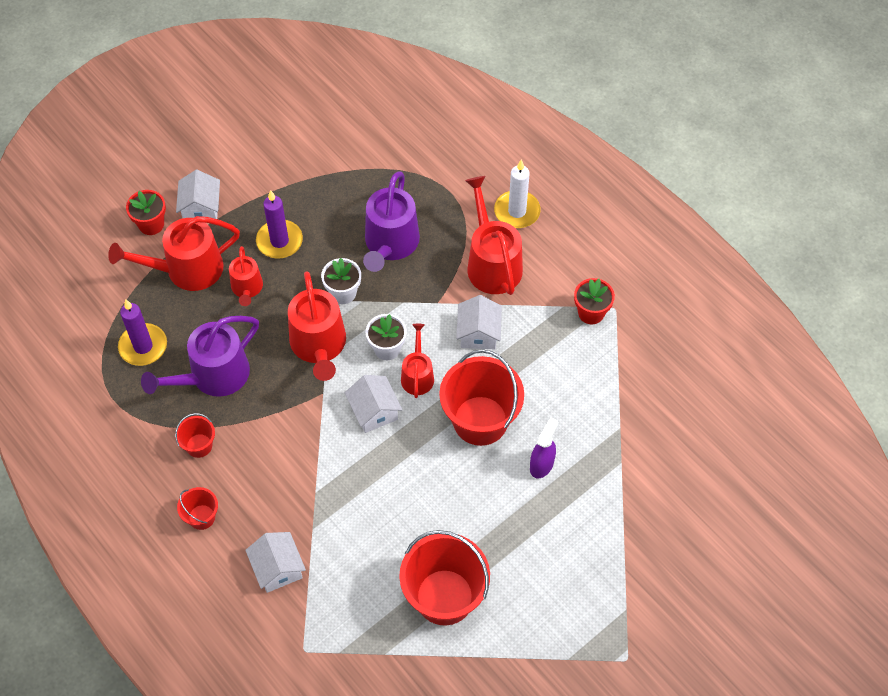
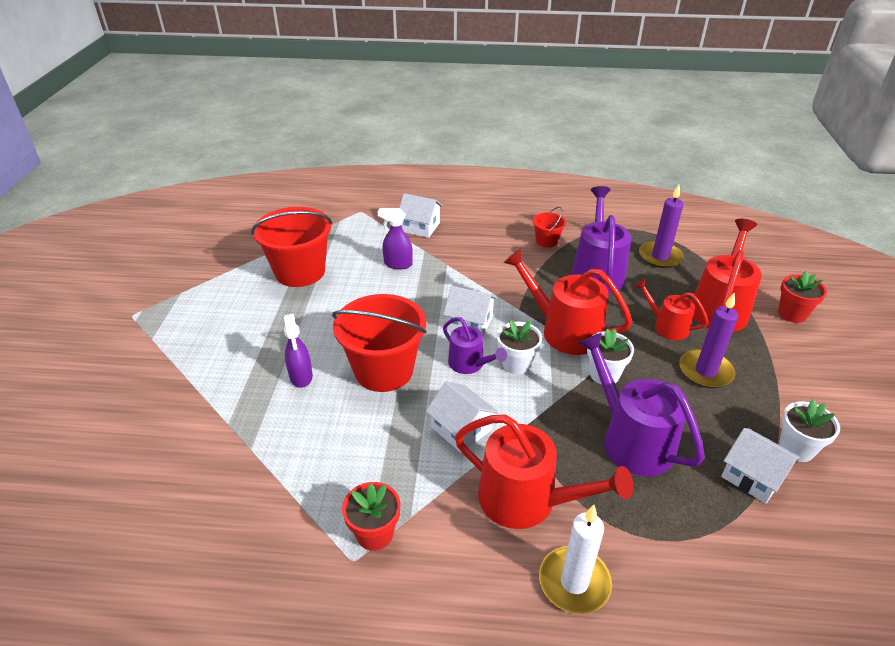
camera: 135 degrees right, 20 degrees down
white house [176,170,220,219] -> white house moved to [721,428,800,504]
red bucket [177,487,218,530] -> none
red watering can [401,324,434,398] -> purple watering can [443,317,507,374]
none -> purple spray bottle [378,208,413,269]
none -> white flower pot [779,399,840,462]

